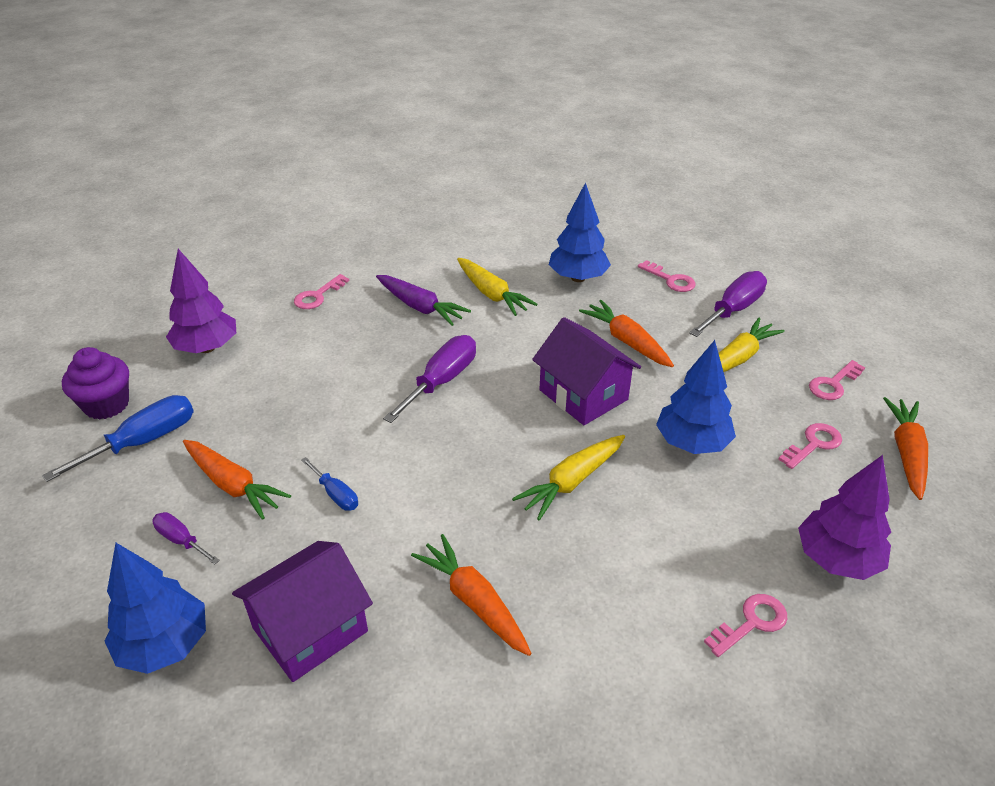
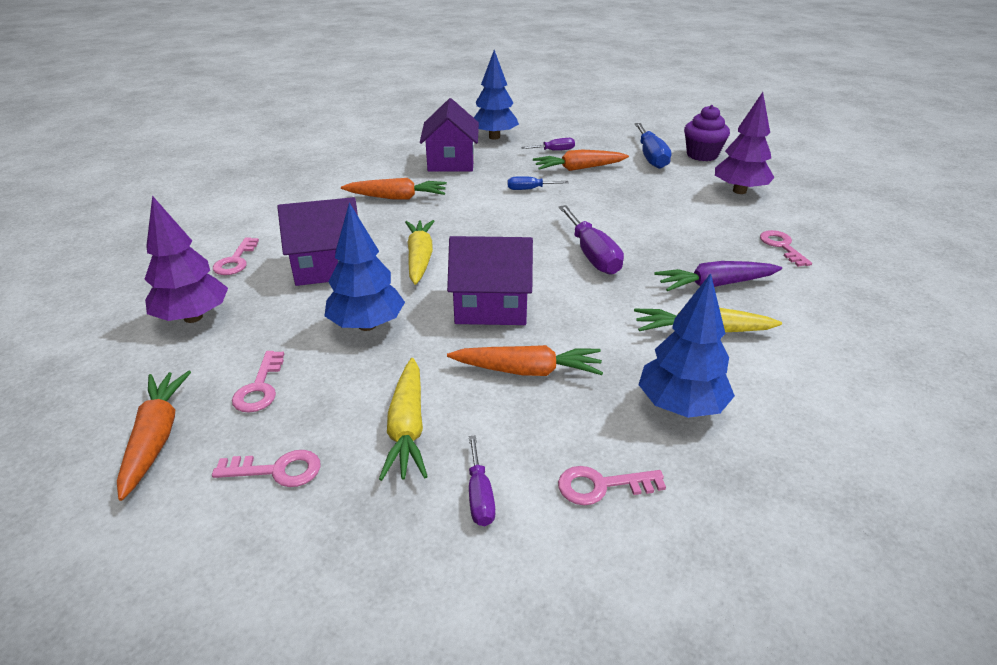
camera: 130 degrees right, 5 degrees down
purple screwdriver [689,271,767,337] -> purple screwdriver [469,435,495,526], size x0.55
pink key [809,360,865,400] -> pink key turned 90 degrees clockwise [212,450,321,487]
orange carrot [883,397,928,500] -> orange carrot turned 150 degrees counterclockwise [117,371,191,501]
none -> purple house [277,197,358,286]

